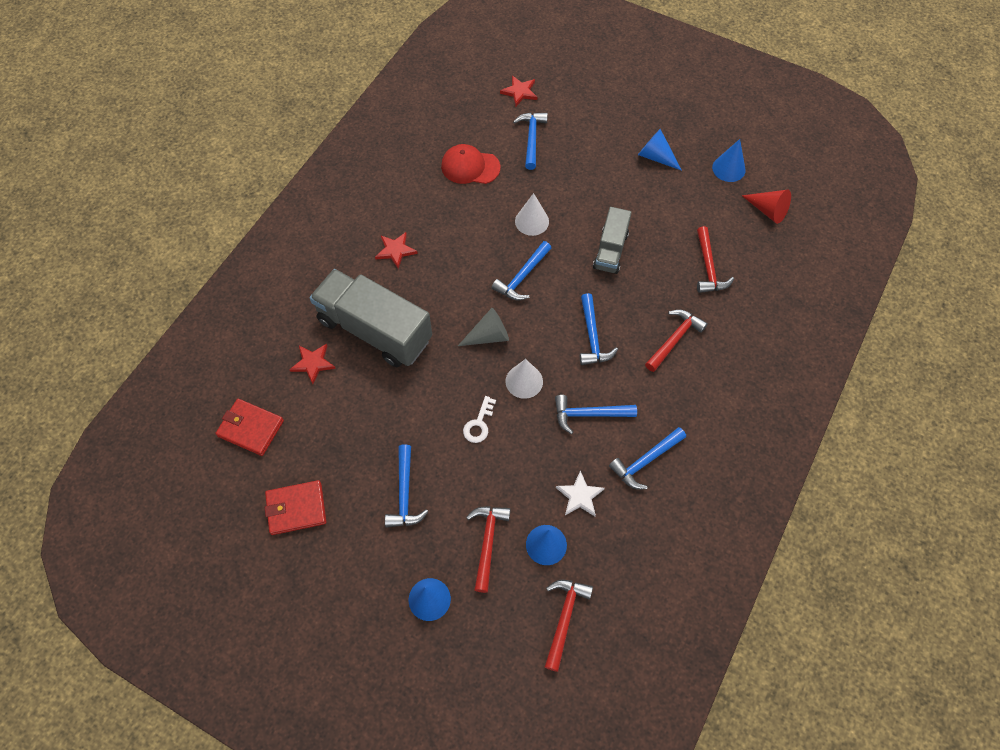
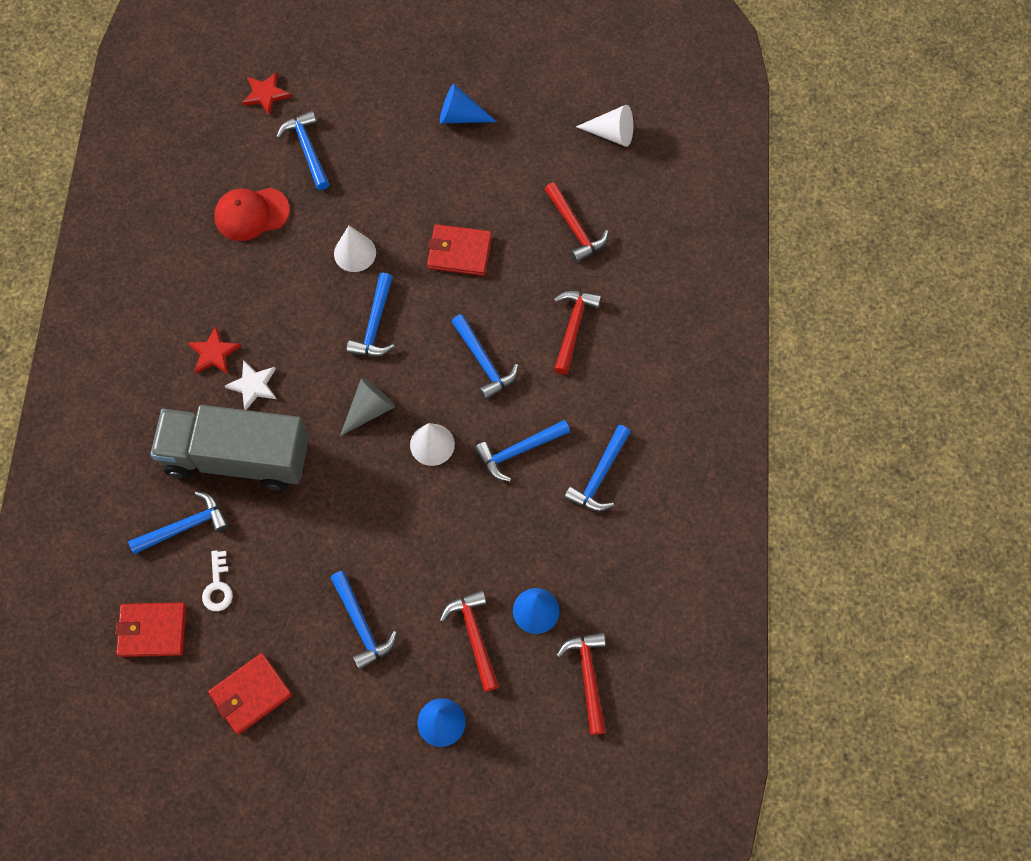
camera: 25 degrees left, 5 degrees up
red star [289,343,336,384] -> blue hammer [128,491,229,554]
white key [463,396,496,443] -> white key moved to [202,550,233,611]
white star [556,470,605,516] -> white star moved to [225,360,276,410]
grey truck [593,207,632,274] -> red wallet [427,224,492,276]
blue cone [712,139,746,182] -> none
red cone [742,190,791,224] -> white cone [576,105,633,147]

